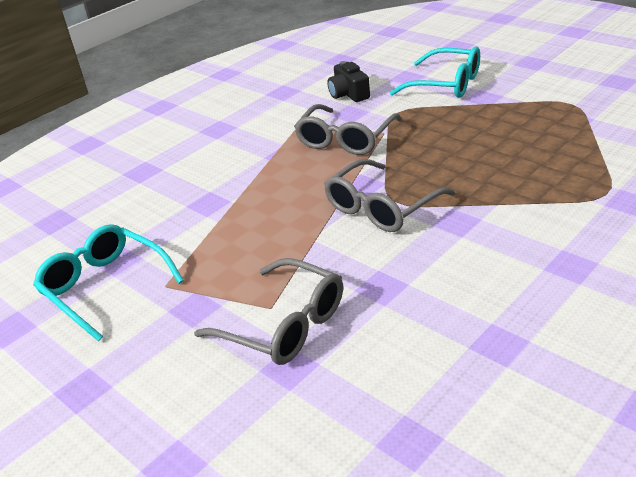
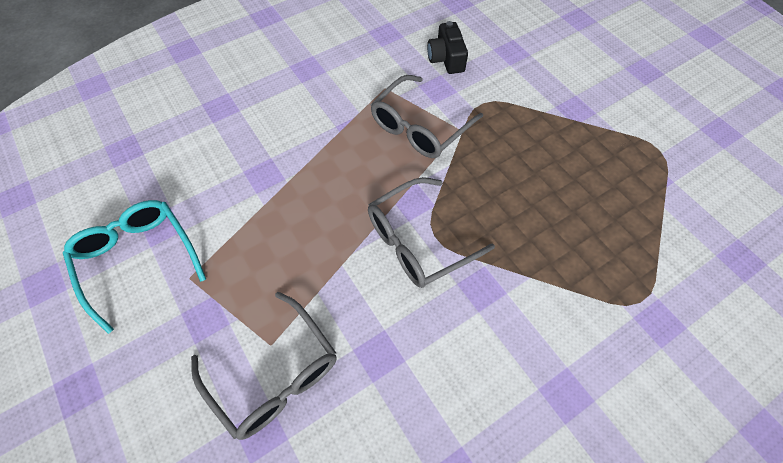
camera: 10 degrees right, 25 degrees up
turquoise glasses [390,46,480,98] -> none

